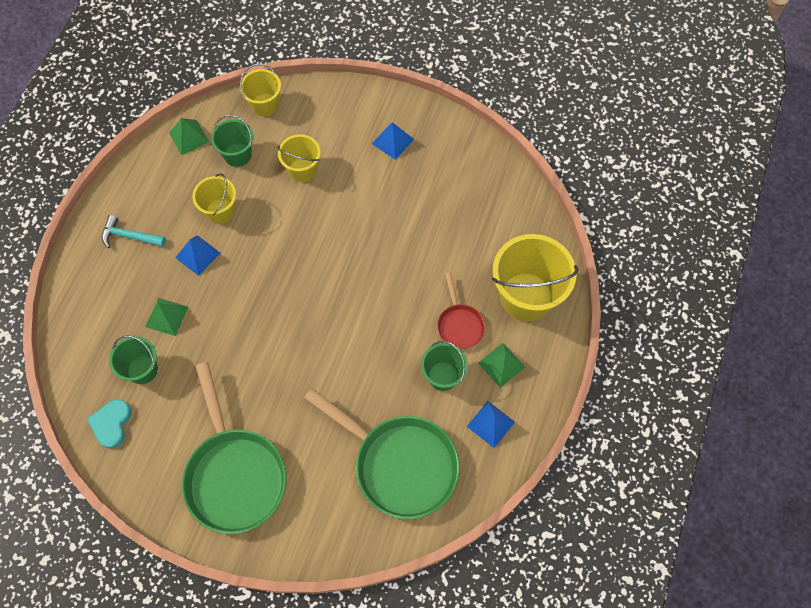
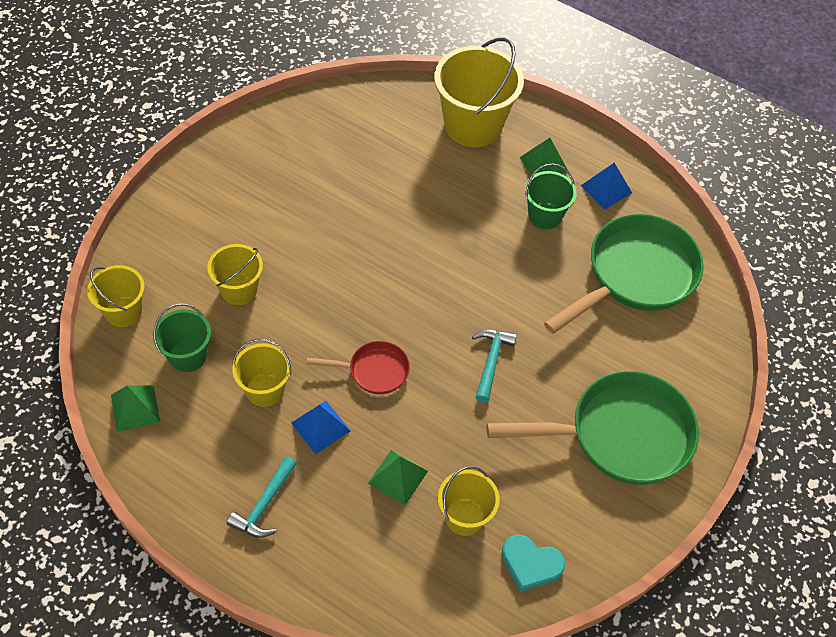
camera: 80 degrees left, 10 degrees down
green bucket [109,335,158,384] -> yellow bucket [438,466,500,536]
blue pyramid [372,122,414,160] -> none
red pan [437,272,485,349] -> red pan moved to [307,341,410,394]
none -> turquoise hammer [472,329,517,403]

